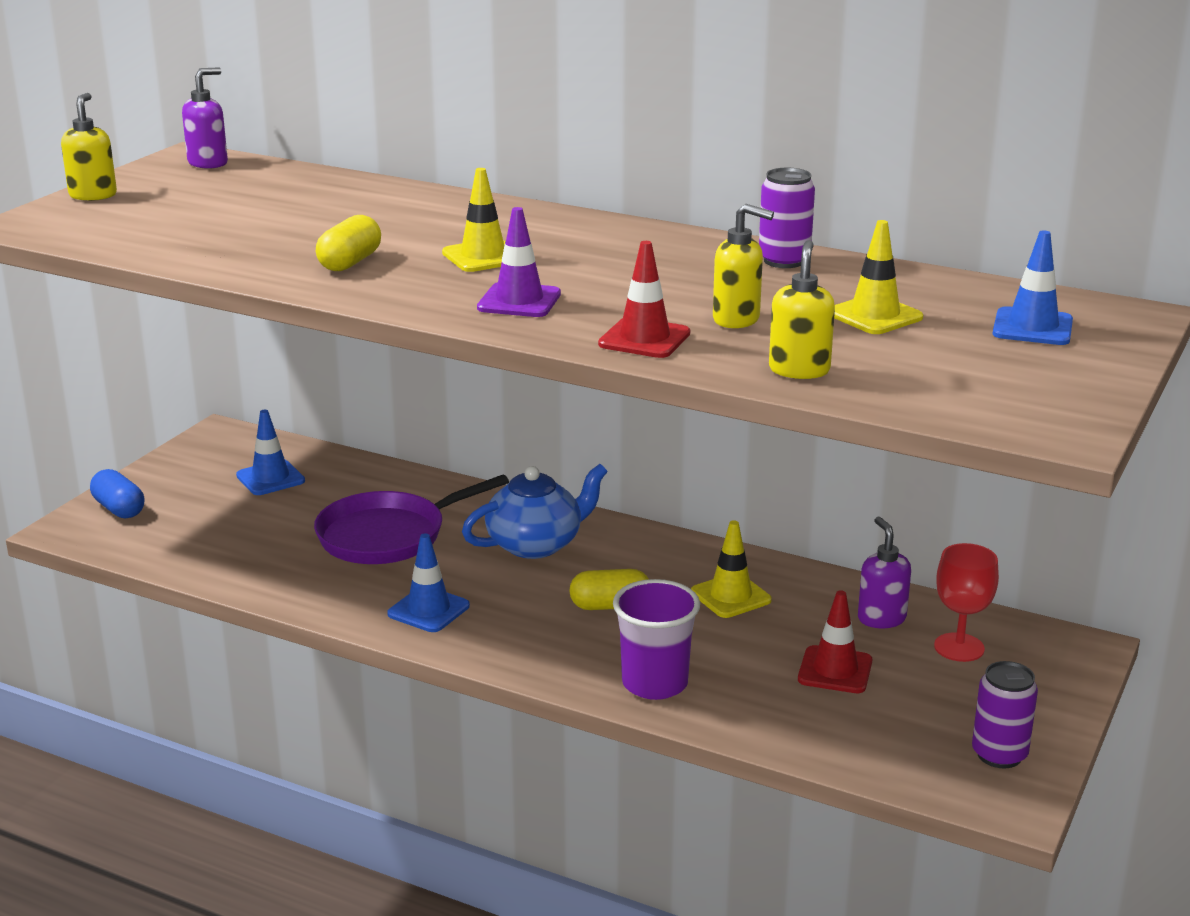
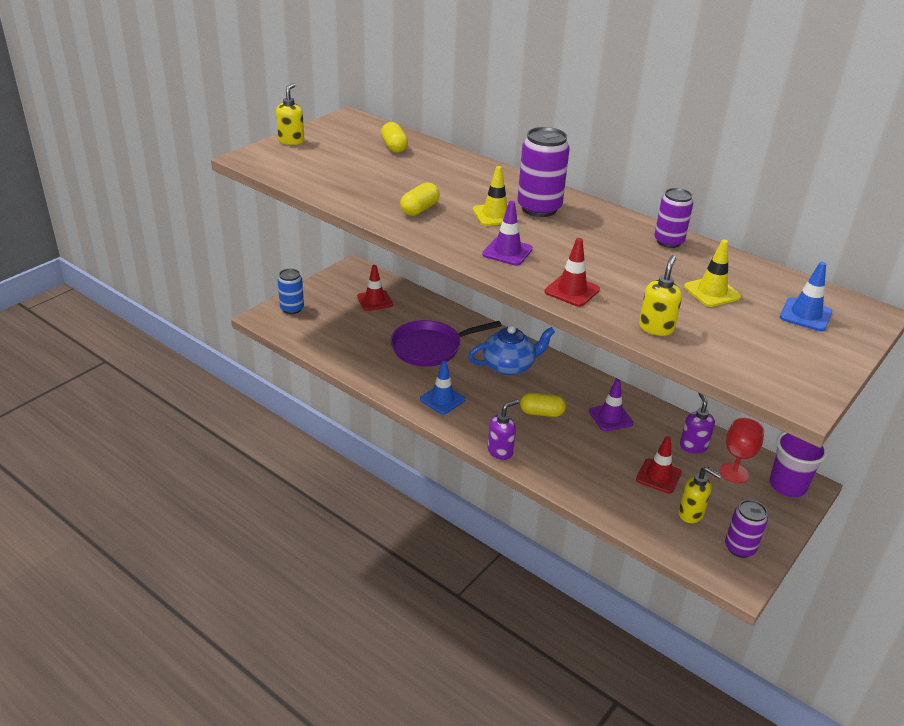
camera: 10 degrees right, 10 degrees up
blue capsule [90,469,144,518] -> blue can [278,269,304,314]
purple soap dispenser [182,67,228,169] -> purple soap dispenser moved to [488,400,519,460]
blue traffic cone [236,410,305,495] -> red traffic cone [357,265,393,311]
purple cup [613,579,700,700] -> purple cup moved to [769,432,828,497]
yellow traffic cone [691,520,772,618] -> purple traffic cone [589,379,633,432]
yellow soap dispenser [713,204,774,328] -> yellow soap dispenser moved to [678,467,722,523]
none -> yellow capsule [381,122,408,153]
none -> purple can [517,127,570,217]

